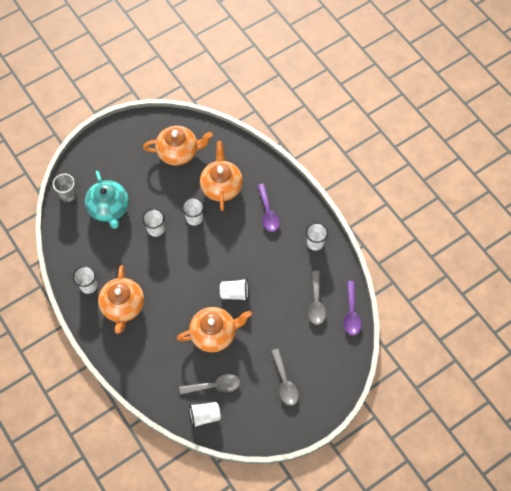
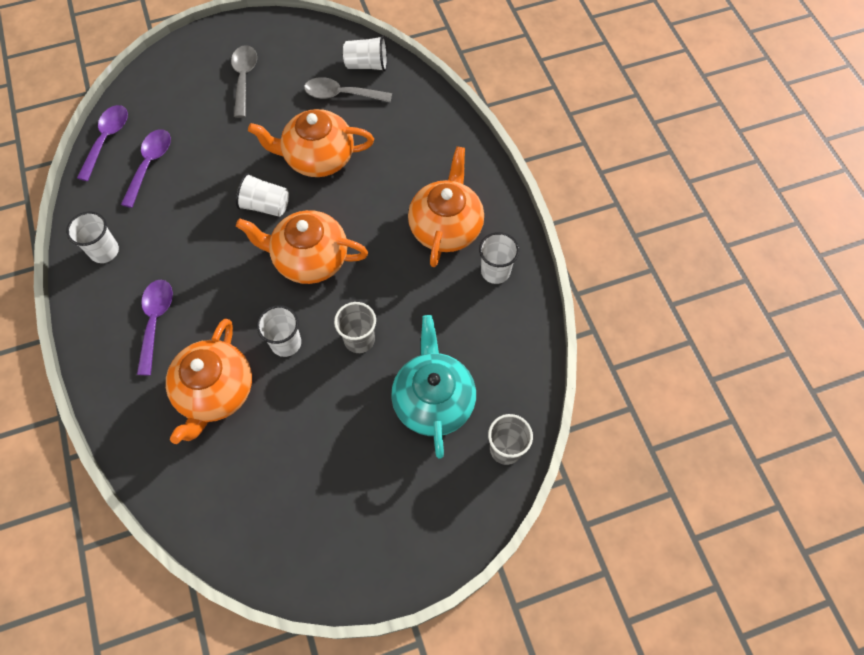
camera: 165 degrees left, 0 degrees up
white cup [142,209,165,237] -> grey cup [334,302,376,353]
orange teapot [143,126,213,165] -> orange teapot moved to [236,210,368,284]
grey spoon [308,271,326,325] -> purple spoon [121,129,171,208]

